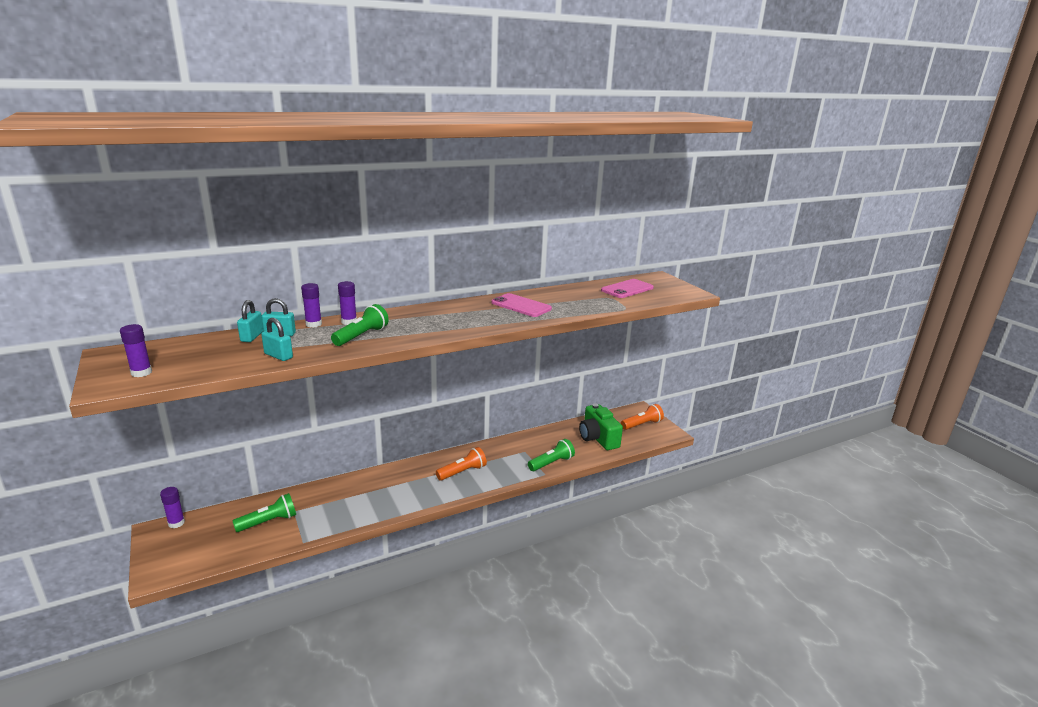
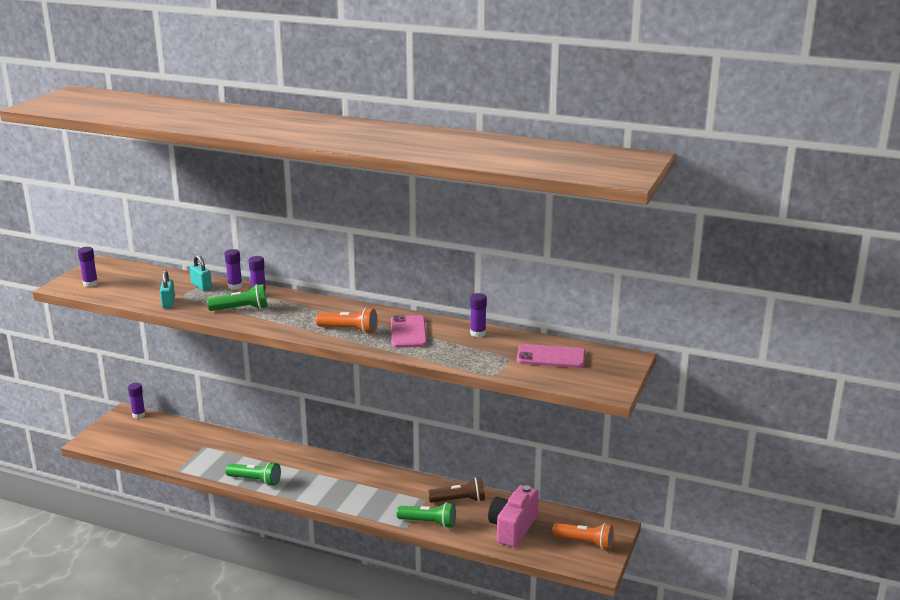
camera: 50 degrees right, 0 degrees up
green flashlight [233,493,296,532] -> green flashlight moved to [225,462,281,486]
turquoise padlock [237,300,263,342] -> none
orange flashlight [436,447,487,481] -> orange flashlight moved to [316,308,377,334]
green camera [579,403,623,450] -> pink camera [488,485,539,547]
none -> brown flashlight [428,477,485,503]
none -> purple glue stick [470,293,487,337]

